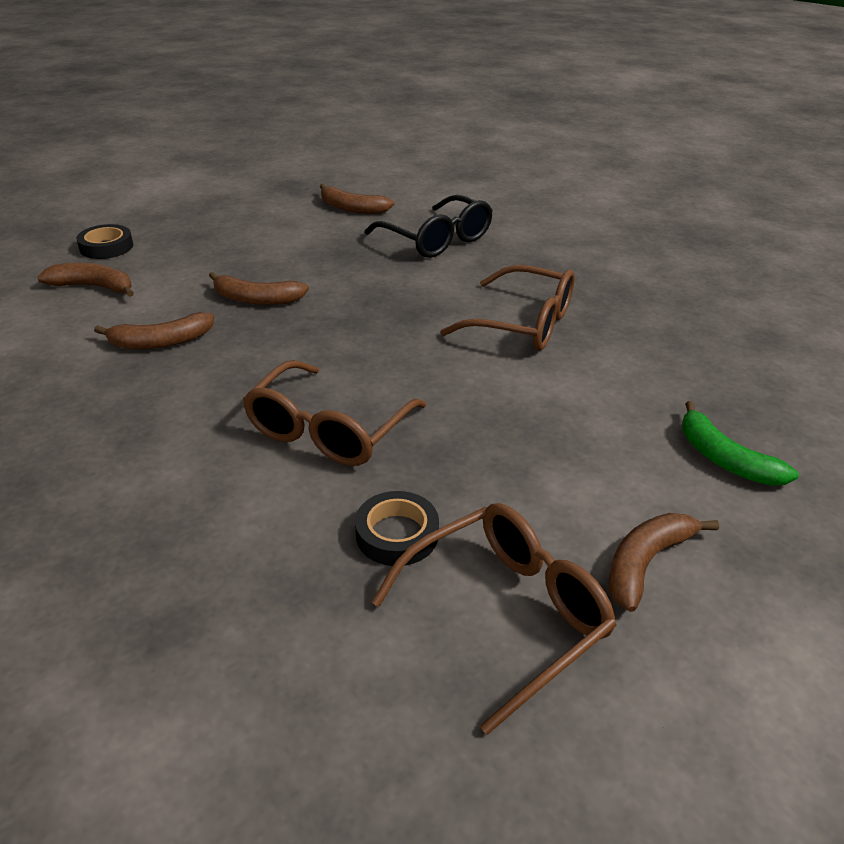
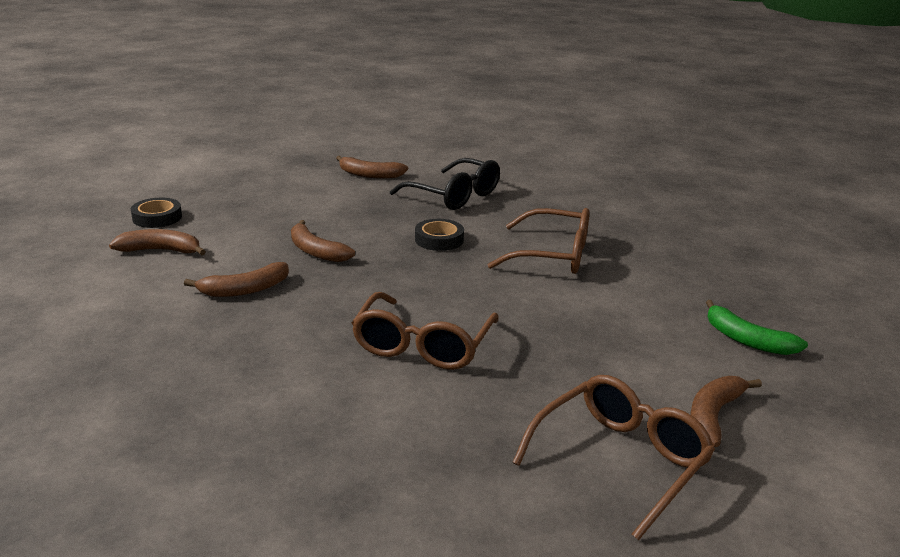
camera: 10 degrees left, 10 degrees down
brown banana [209,272,309,305] -> brown banana turned 45 degrees clockwise [291,220,355,262]
black tape [355,491,439,566] -> black tape moved to [415,219,464,251]

